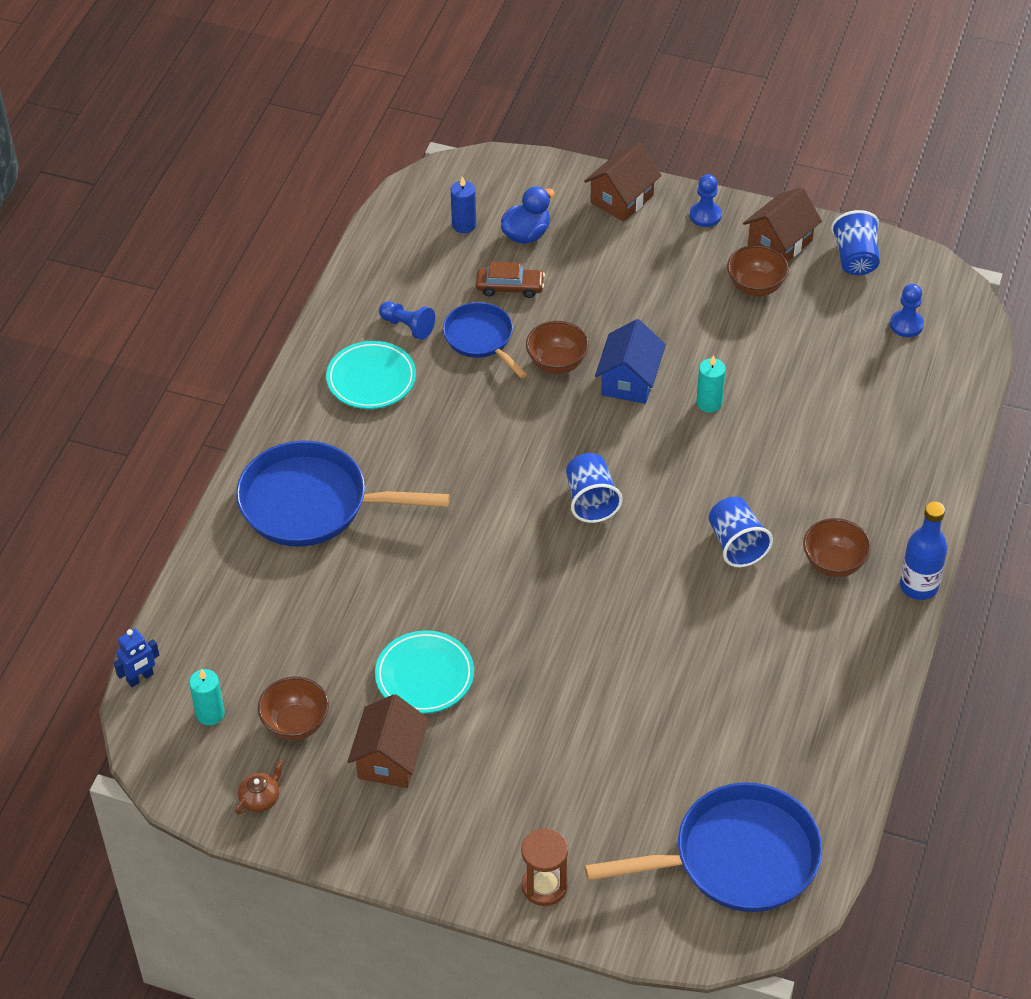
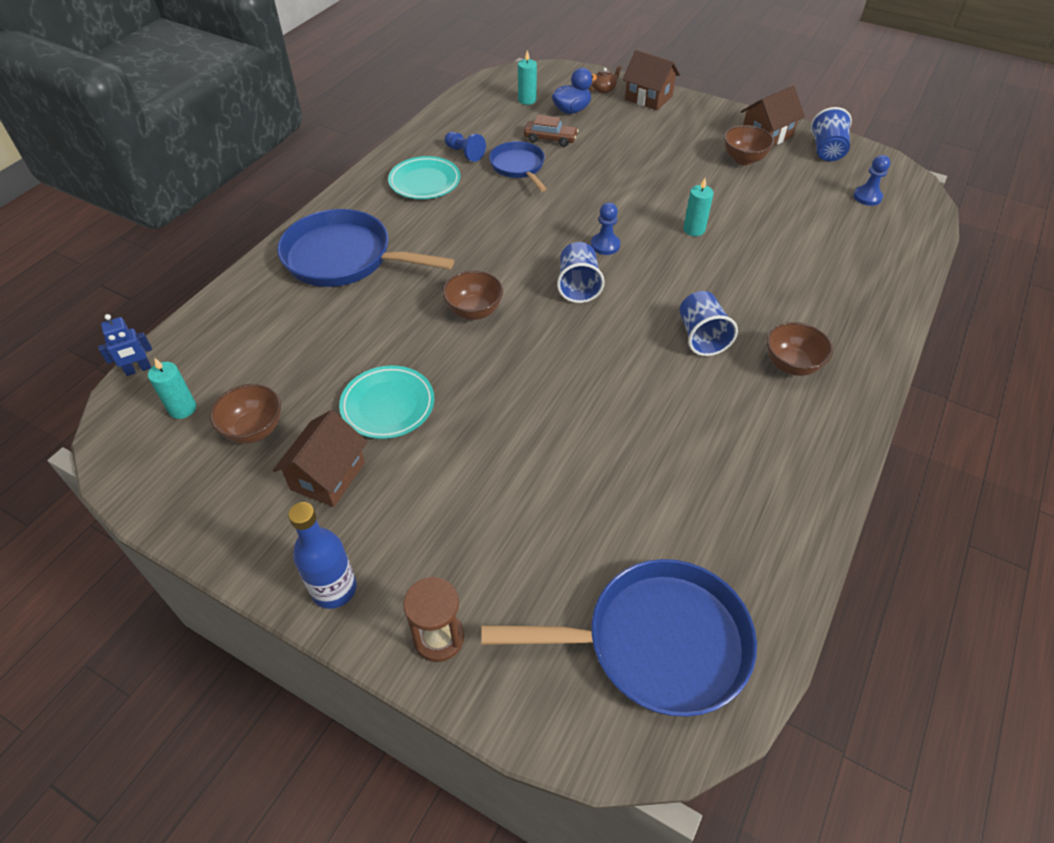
camera: 10 degrees right, 0 degrees up
brown teapot [235,760,284,815] -> brown teapot moved to [589,66,622,94]
blue candle [451,176,476,233] -> turquoise candle [518,50,537,105]
brown bowl [526,321,589,374] -> brown bowl moved to [442,270,503,320]
brown house [584,143,661,222] -> brown house turned 75 degrees clockwise [623,50,680,110]
blue house [595,319,666,404] -> none
blue pawn [690,174,722,227] -> blue pawn moved to [591,202,620,255]
blue bottle [900,501,947,600] -> blue bottle moved to [288,502,356,609]

